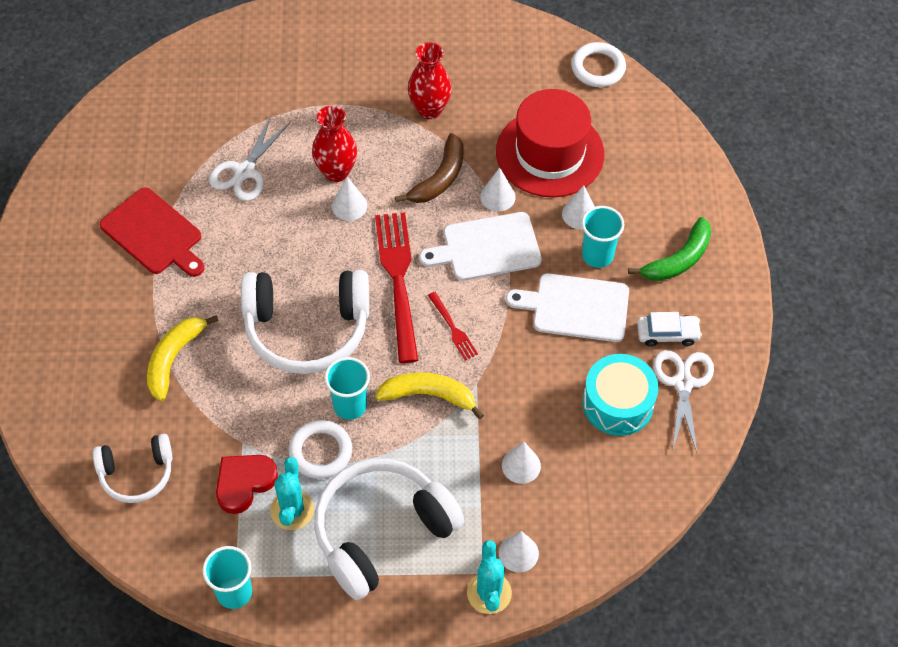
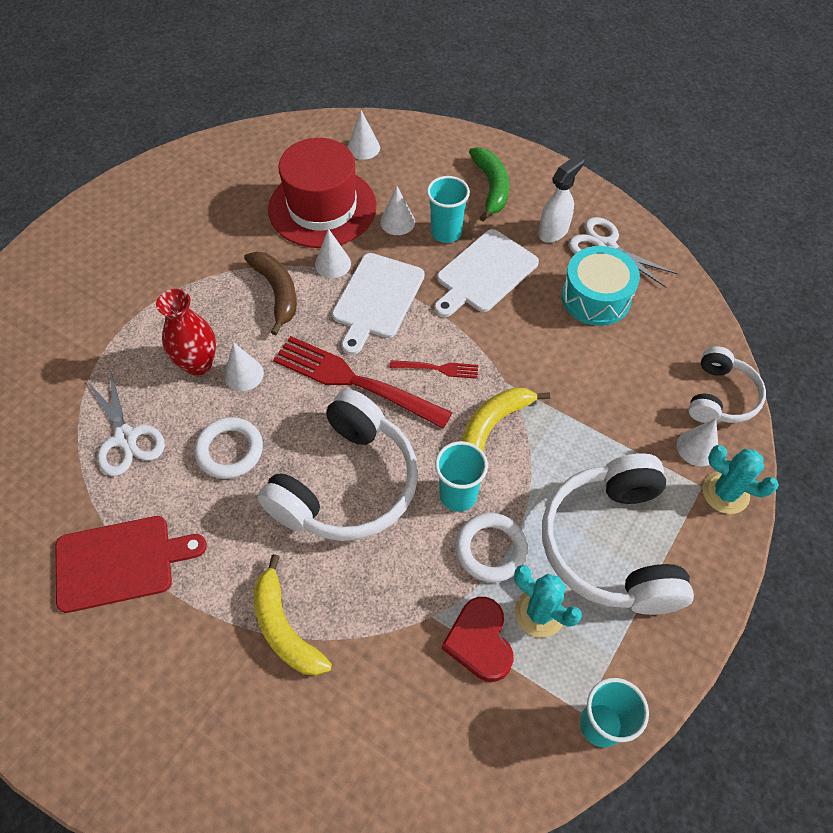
camera: 55 degrees left, 0 degrees up
white headphones [93,434,173,503] -> white headphones moved to [688,346,766,423]
red vase [408,42,452,119] -> none
white cone [502,442,541,484] -> white cone moved to [347,110,380,160]
white ring [571,42,626,87] -> white ring moved to [194,417,263,479]
white car [637,312,702,347] -> white spray bottle [538,155,584,242]

